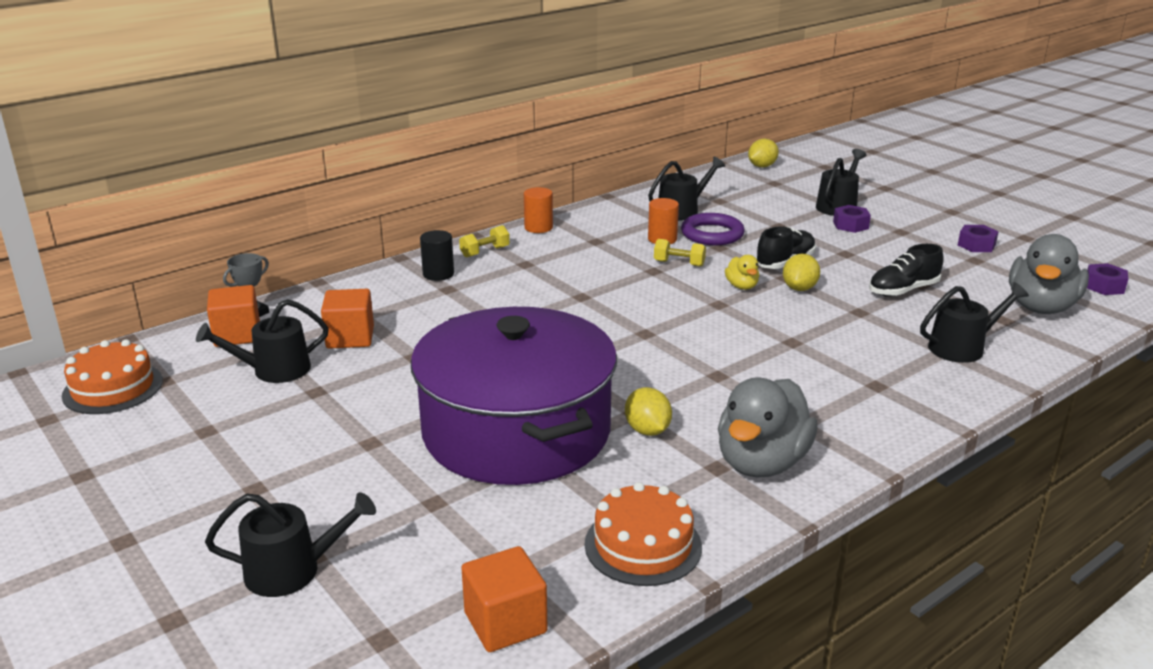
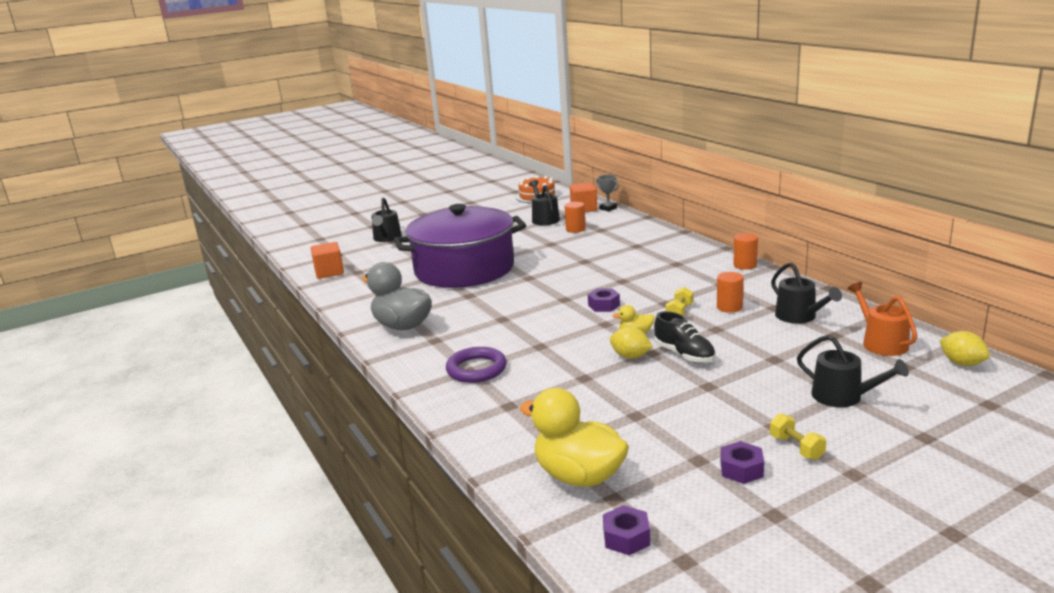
camera: 100 degrees right, 5 degrees down
orange cube [321,289,374,349] -> orange cylinder [565,202,586,233]
black cylinder [420,230,454,281] -> none
yellow dumbbell [459,225,510,258] -> yellow dumbbell moved to [770,413,826,460]
orange cake [585,482,702,586] -> none
yellow lemon [625,387,672,436] -> none
purple ring [681,213,745,245] -> purple ring moved to [446,347,507,383]
purple nut [833,205,871,233] -> purple nut moved to [588,288,620,312]
black shoe [869,244,944,297] -> none
black watering can [920,282,1029,363] -> none
grey duck [1009,234,1089,314] -> yellow duck [520,388,629,487]
none -> orange watering can [847,282,918,356]

